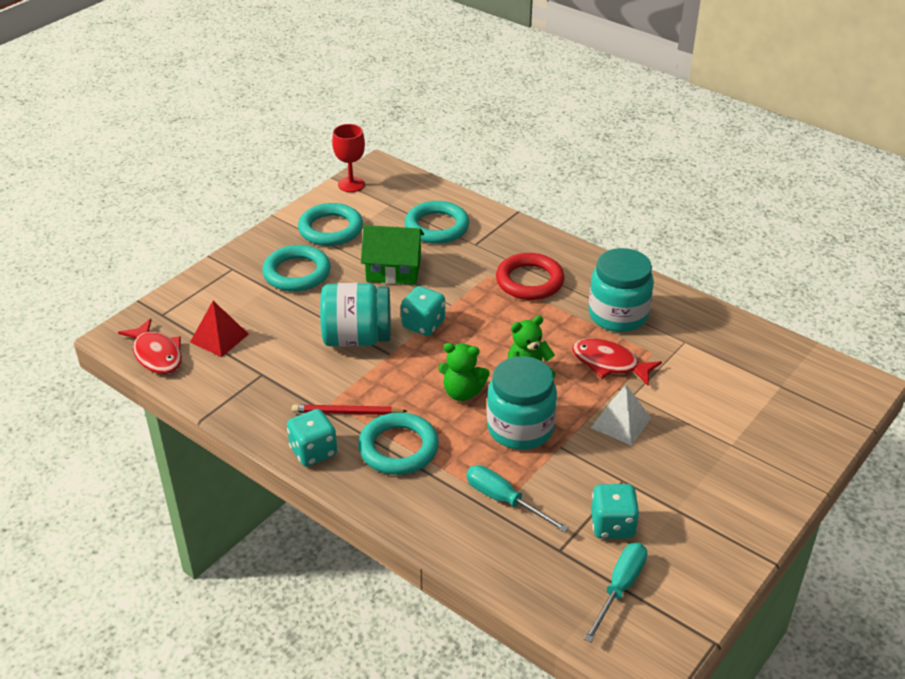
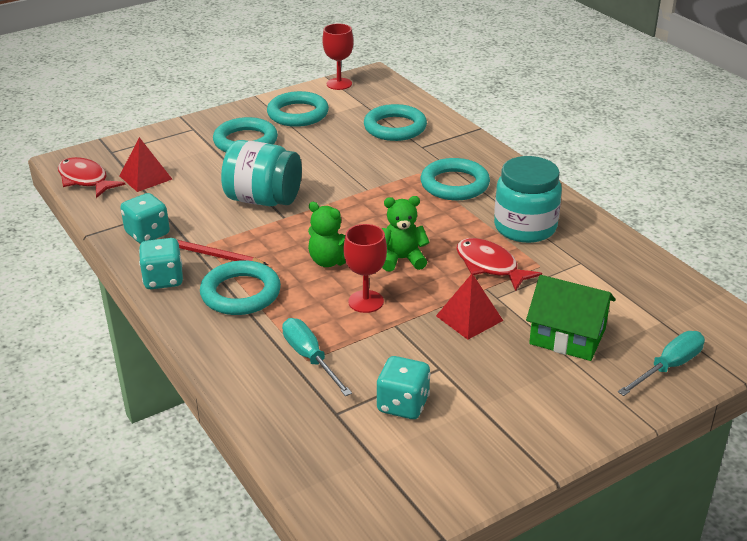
camera: 20 degrees right, 5 degrees down
red fish [118,318,182,374] -> red fish turned 150 degrees clockwise [58,157,126,198]
green house [361,225,424,284] -> green house moved to [526,275,615,361]
turquoise dice [401,286,445,336] -> turquoise dice moved to [120,193,170,244]
turquoise jar [487,356,557,450] -> red goblet [344,224,387,313]
red ring [496,253,564,300] -> turquoise ring [421,158,490,200]
turquoise screwdriver [584,543,647,643] -> turquoise screwdriver moved to [618,331,705,396]
white pyramid [591,385,651,446] -> red pyramid [436,274,503,340]

